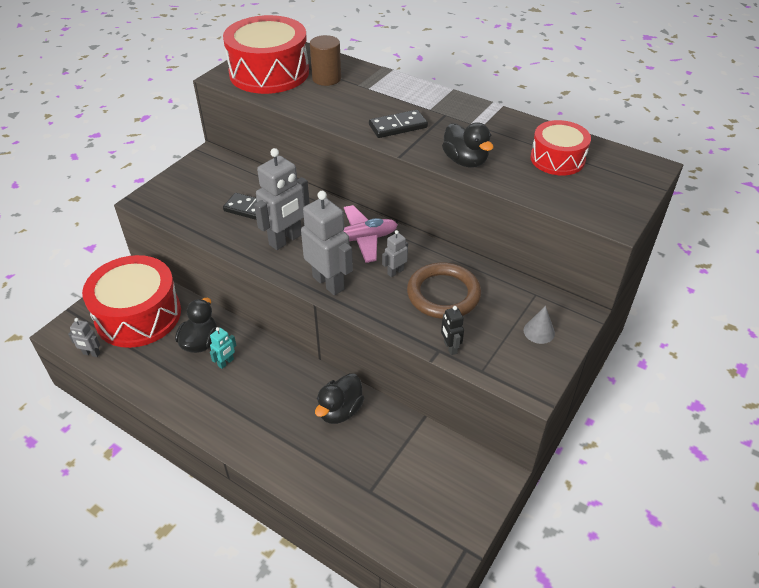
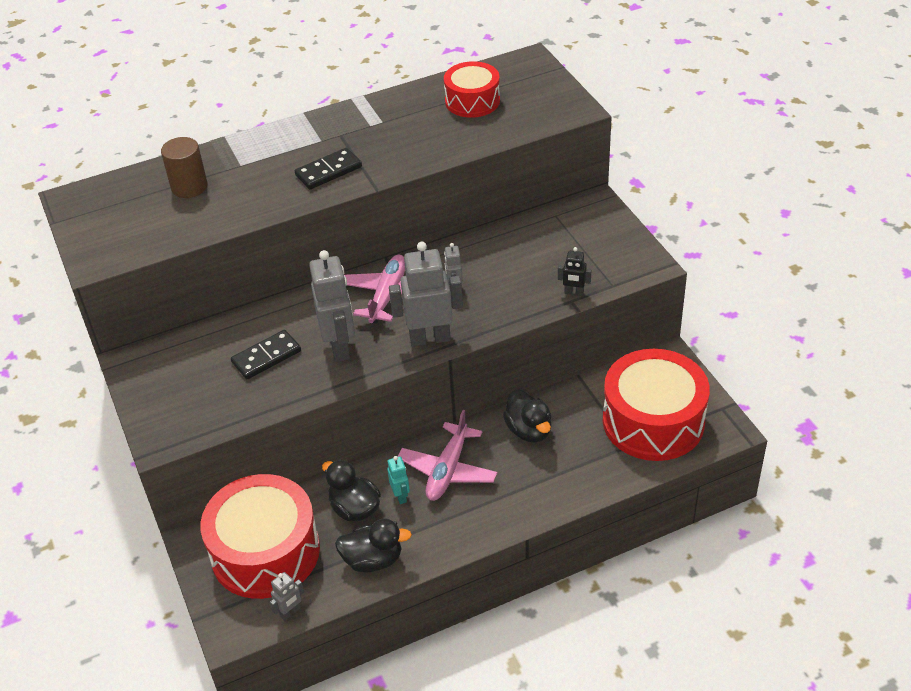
camera: 55 degrees left, 0 degrees up
red drum [223,15,309,94] -> red drum moved to [603,349,710,461]
black domino [369,110,428,138] -> black domino turned 45 degrees clockwise [295,148,362,189]
brown ring [407,263,481,319] -> none
black duck [442,122,494,167] -> black duck moved to [335,519,412,572]
grey cone [523,306,555,344] -> none
none -> pink plane [397,410,497,501]

